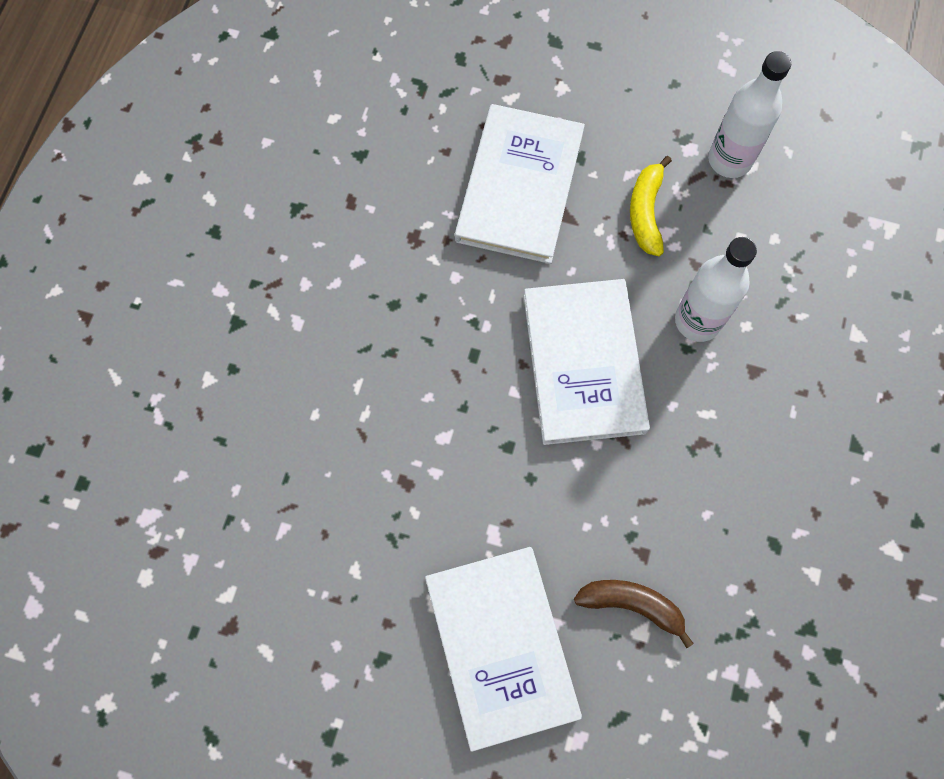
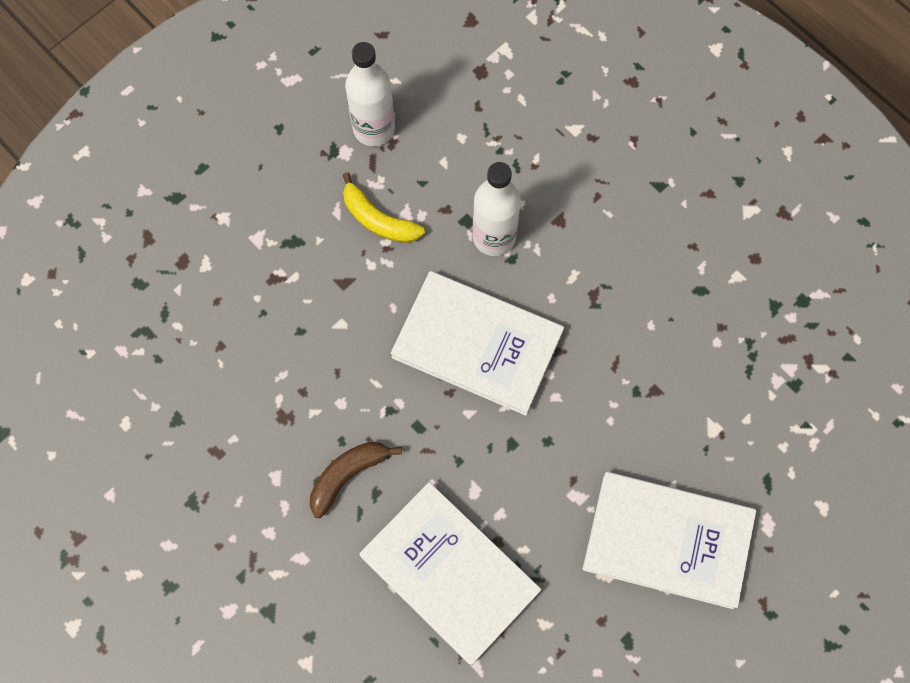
camera: 60 degrees left, 0 degrees up
white book [455,104,585,264] -> white book moved to [360,482,541,665]
brown banana [574,580,694,648] -> brown banana moved to [310,442,402,518]

